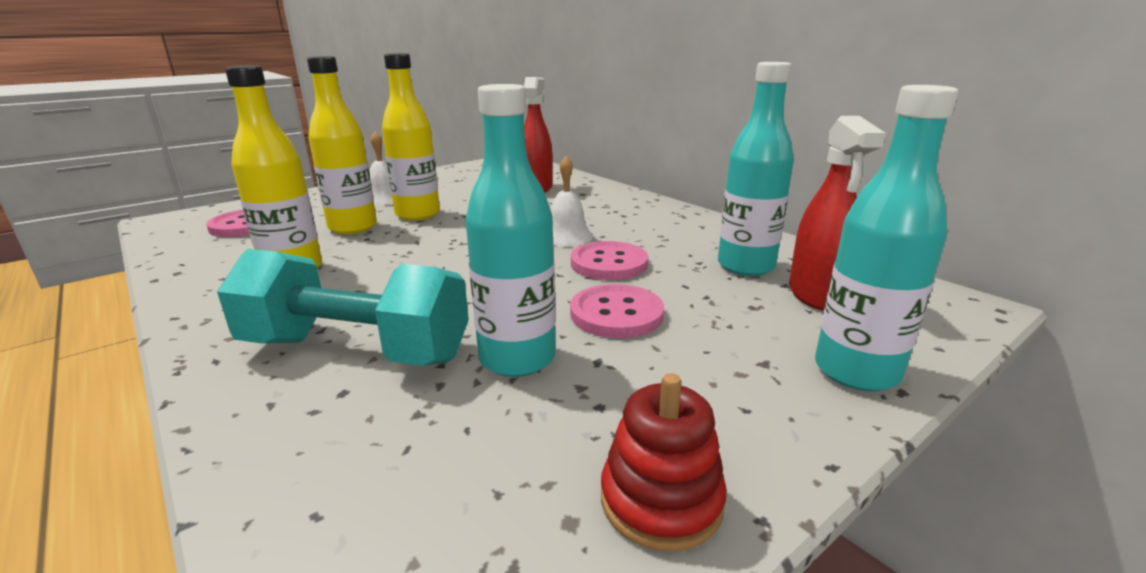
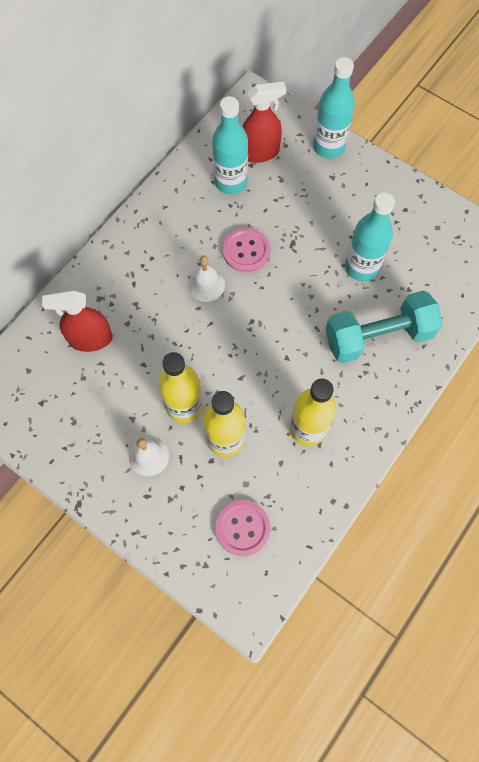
camera: 105 degrees left, 45 degrees up
turquoise dumbbell [217,249,469,366] -> turquoise dumbbell turned 75 degrees clockwise [325,290,442,363]
pink button [570,284,664,338] -> none
red stacking toy [601,373,727,552] -> none

